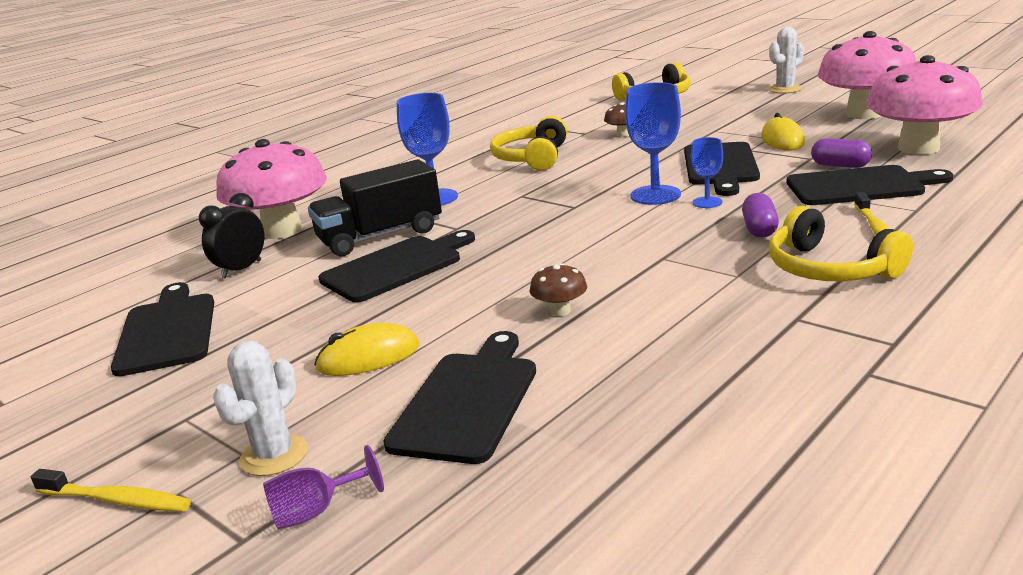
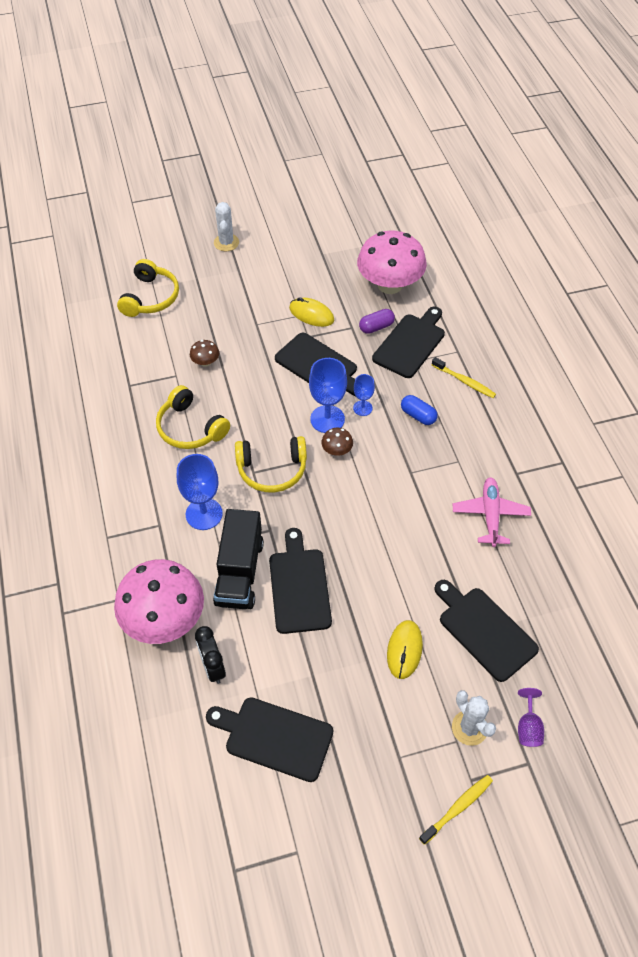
camera: 60 degrees left, 30 degrees up
brown mushroom [529,263,587,316] -> brown mushroom moved to [321,428,353,456]
purple capsule [742,193,779,238] -> blue capsule [401,395,438,425]
yellow headphones [769,206,913,281] -> yellow headphones moved to [235,436,307,493]
pink mushroom [818,31,916,119] -> none
none -> pink plane [453,477,531,547]

